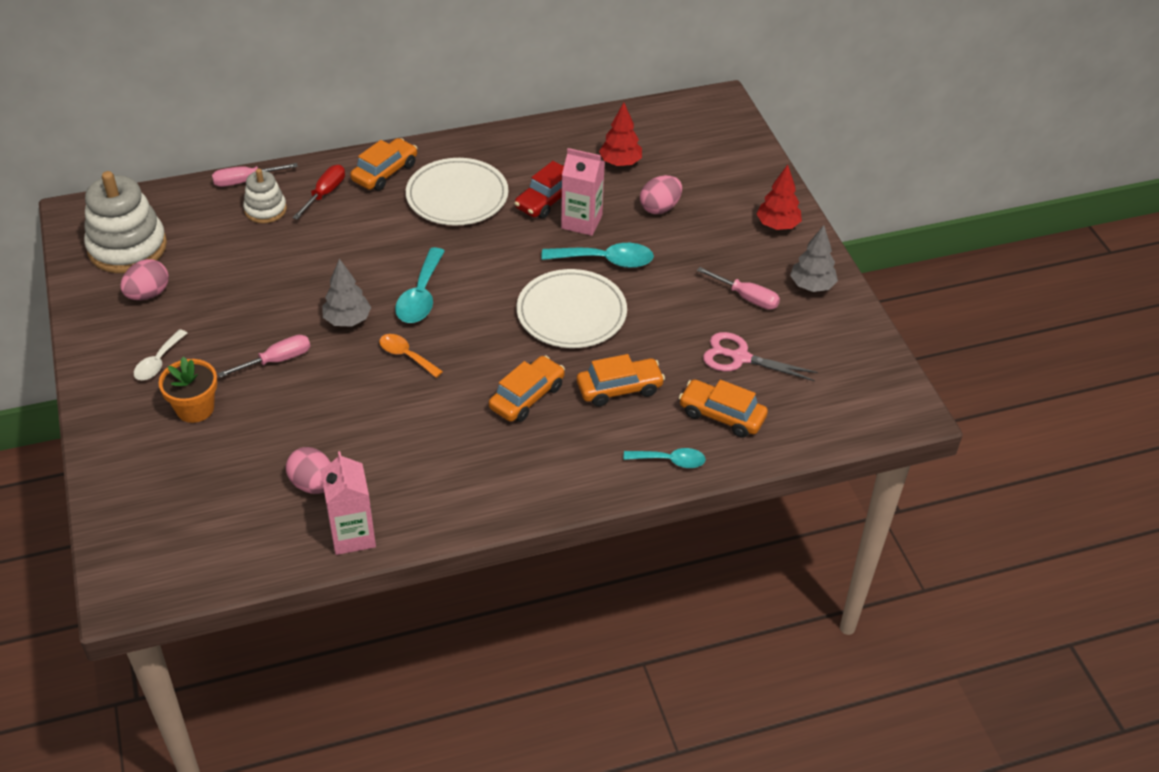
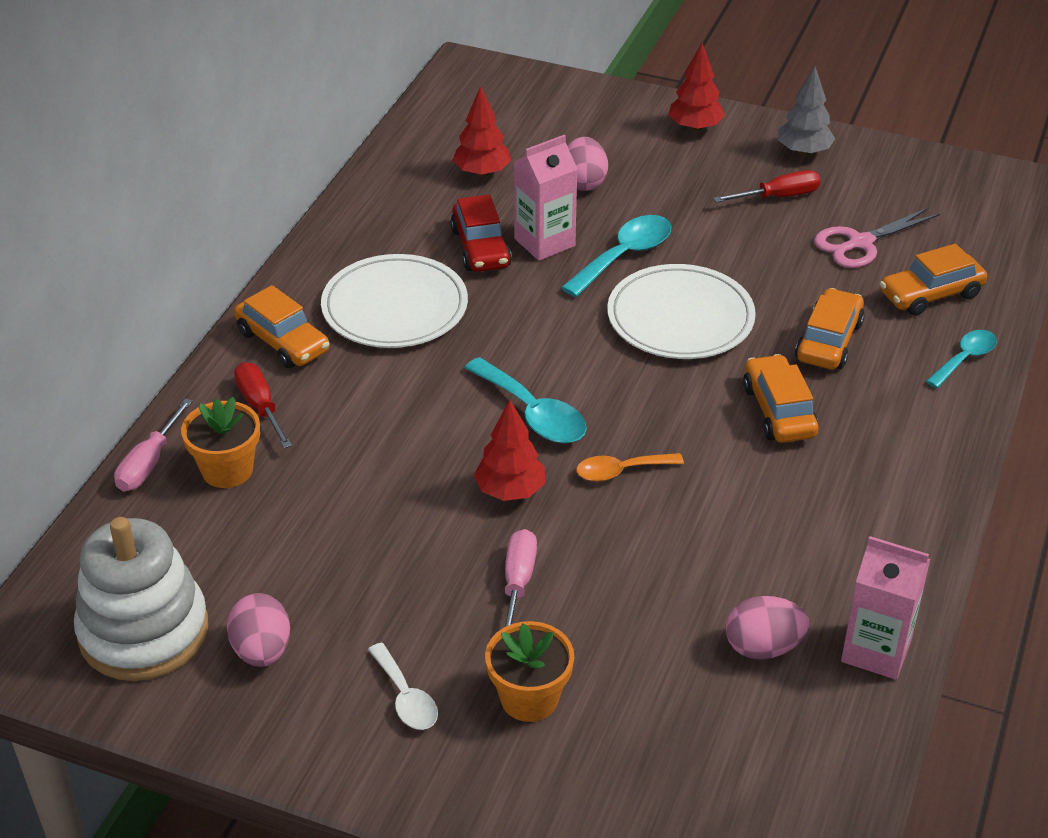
camera: 50 degrees left, 5 degrees down
white stacking toy [243,168,287,223] -> orange flower pot [181,397,260,488]
grey tree [322,259,371,327] -> red tree [474,400,545,501]
orange car [350,138,417,191] -> orange car turned 150 degrees clockwise [234,285,330,368]
pink screwdriver [697,267,780,310] -> red screwdriver [713,170,821,203]

